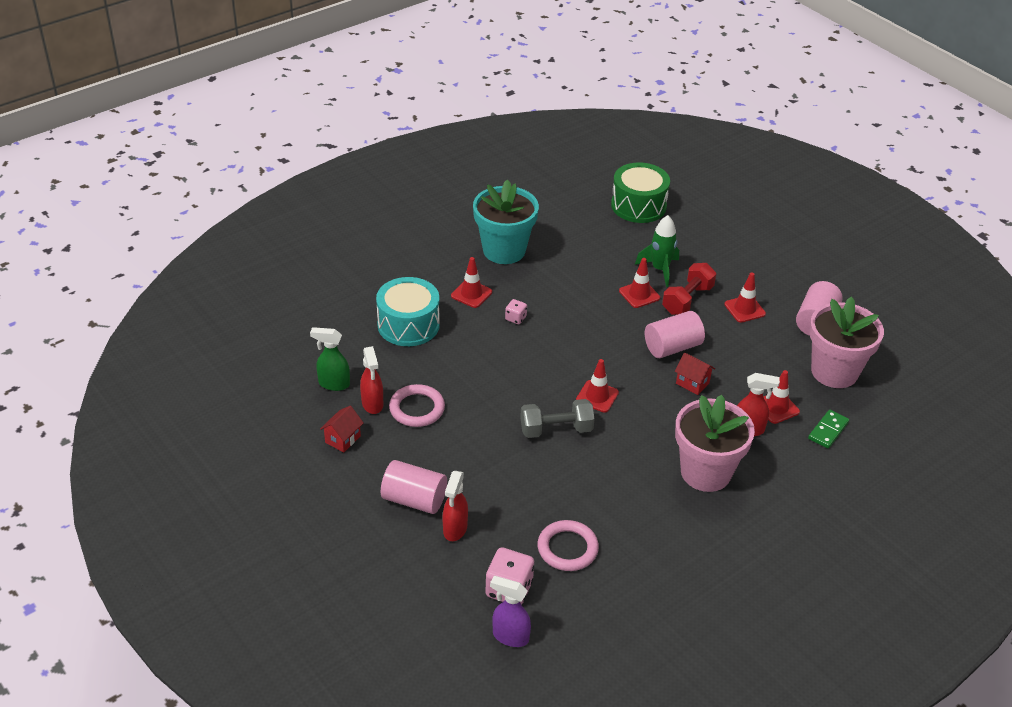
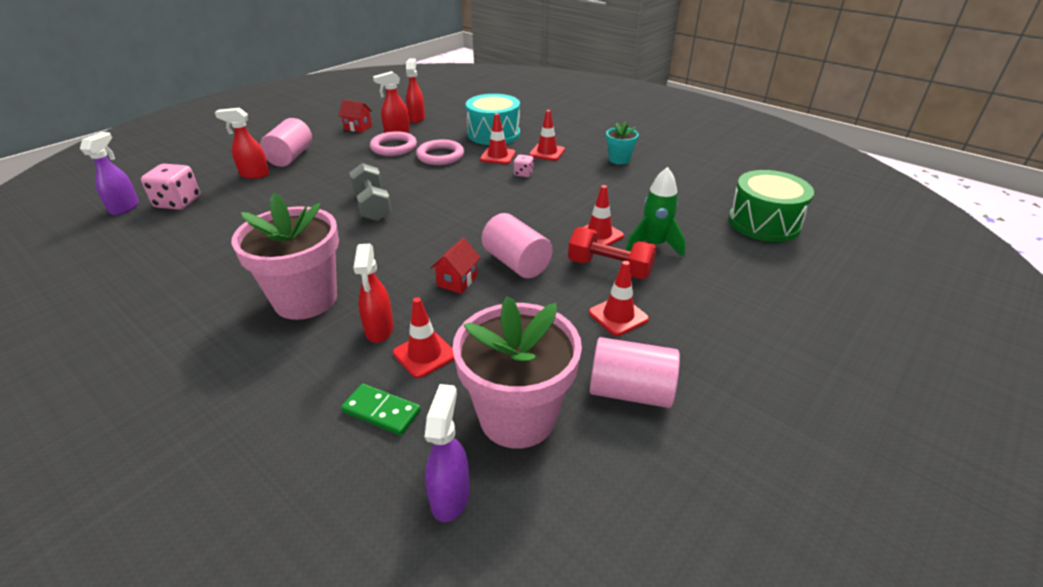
camera: 80 degrees right, 5 degrees down
green spray bottle [310,327,350,391] -> red spray bottle [406,59,425,123]
turquoise flower pot [473,179,539,264] -> turquoise flower pot [606,121,639,165], size x0.49
pink ring [538,520,599,571] -> pink ring moved to [416,139,464,165]
red traffic cone [576,359,619,412] -> red traffic cone moved to [480,113,516,164]
none -> purple spray bottle [425,384,470,522]

